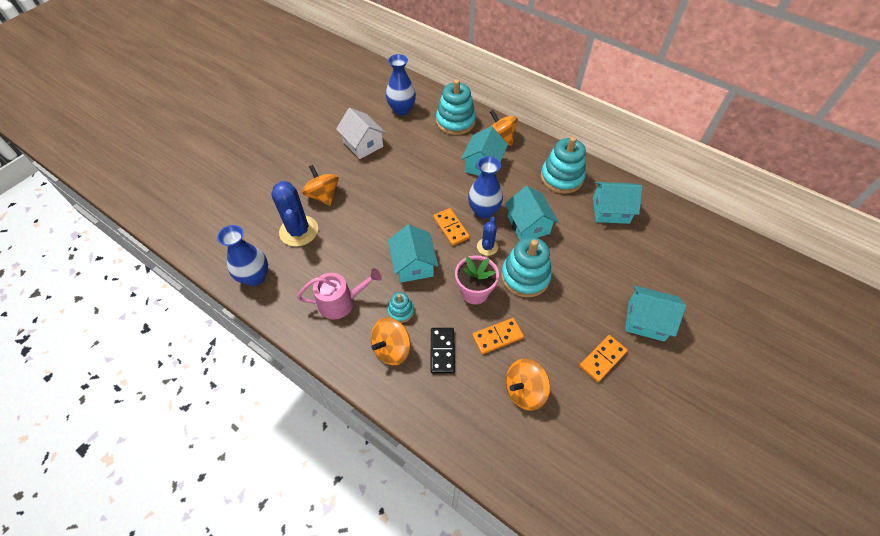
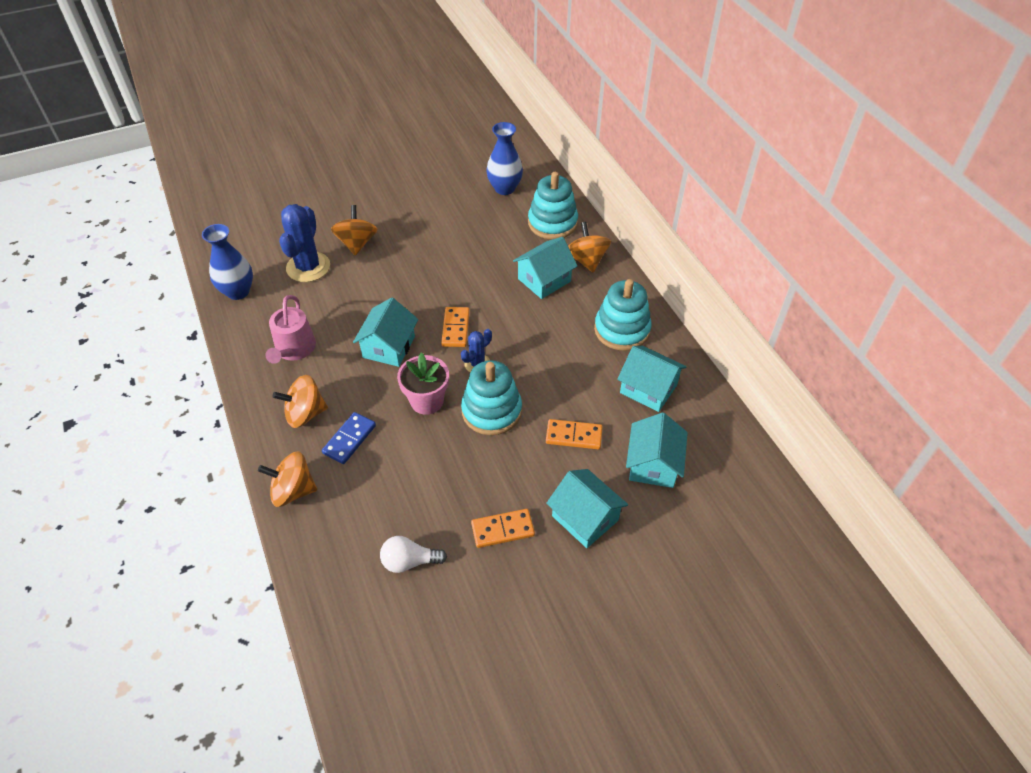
camera: 30 degrees right, 5 degrees down
pink watering can [297,268,382,320] -> pink watering can turned 75 degrees clockwise [265,295,316,364]
white house [336,108,386,159] -> none
turquoise stacking toy [388,292,414,323] -> none
black domino [431,328,455,373] -> blue domino [322,412,376,464]
blue vase [468,156,503,218] -> none
orange domino [472,318,524,354] -> orange domino moved to [546,419,602,450]
turquoise house [505,186,559,240] -> turquoise house moved to [626,413,688,488]
orange spinning top [506,359,550,411] -> orange spinning top moved to [258,451,317,507]
none -> white light bulb [380,536,447,573]

